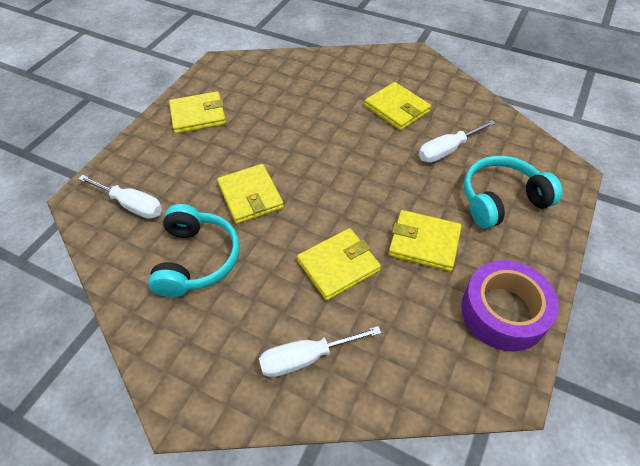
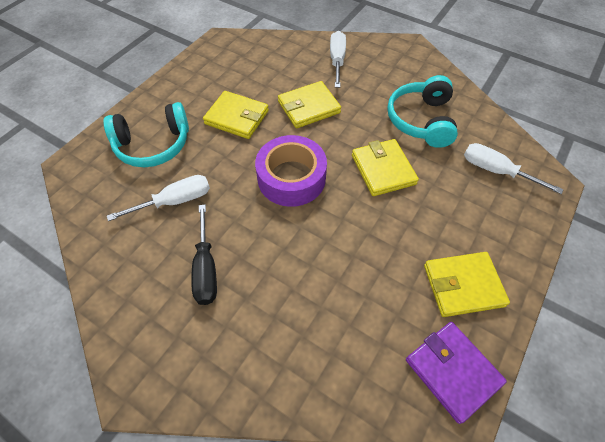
camera: 175 degrees left, 5 degrees up
white screwdriver [259,326,381,377] -> white screwdriver turned 75 degrees counterclockwise [330,31,346,88]
yellow wallet [365,82,431,131] -> black screwdriver [191,205,217,305]
purple tape [461,260,559,352] -> purple tape moved to [255,135,327,207]
none -> purple wallet [406,322,507,424]

